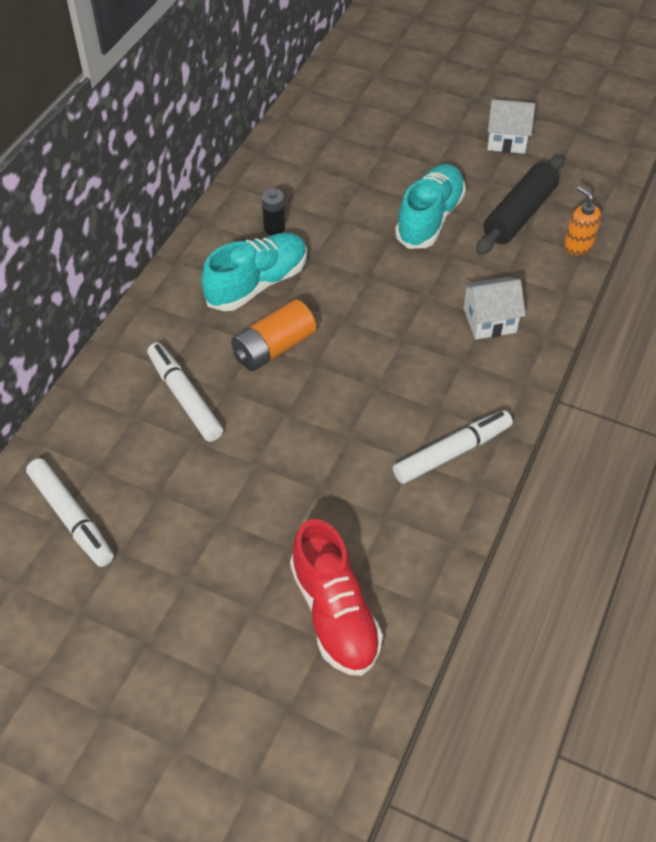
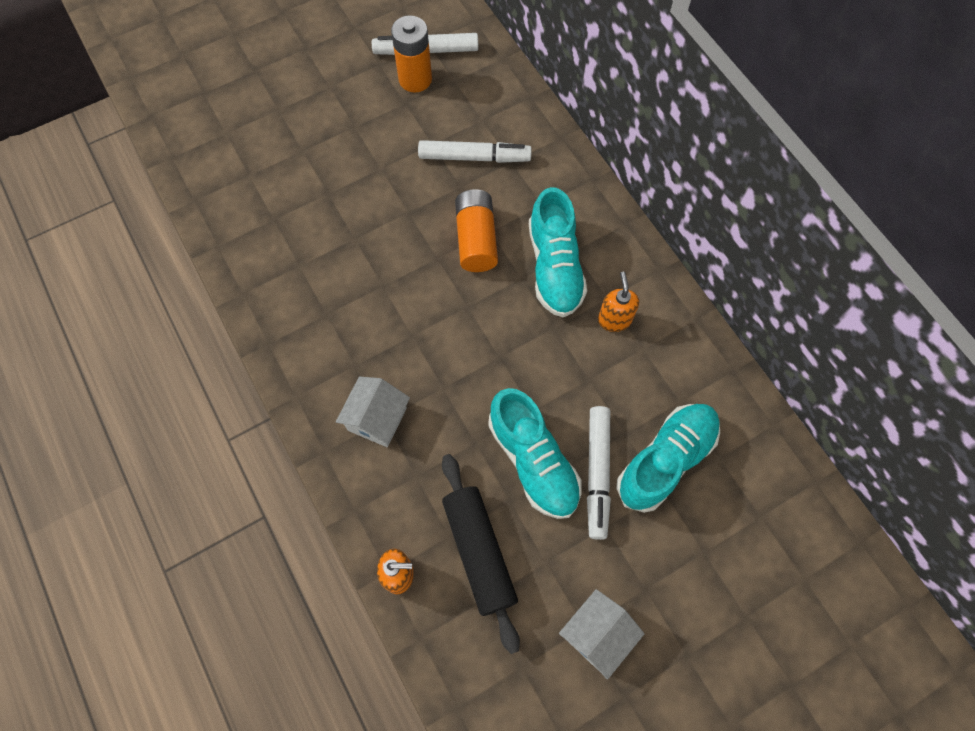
camera: 125 degrees right, 15 degrees up
black battery [262,189,285,235] -> orange soap dispenser [598,272,639,332]
red shoe [290,519,383,676] -> none
white marker [393,410,513,484] -> white marker moved to [587,406,611,540]
none -> orange battery [391,15,432,93]
none -> turquoise shoe [616,404,720,513]

